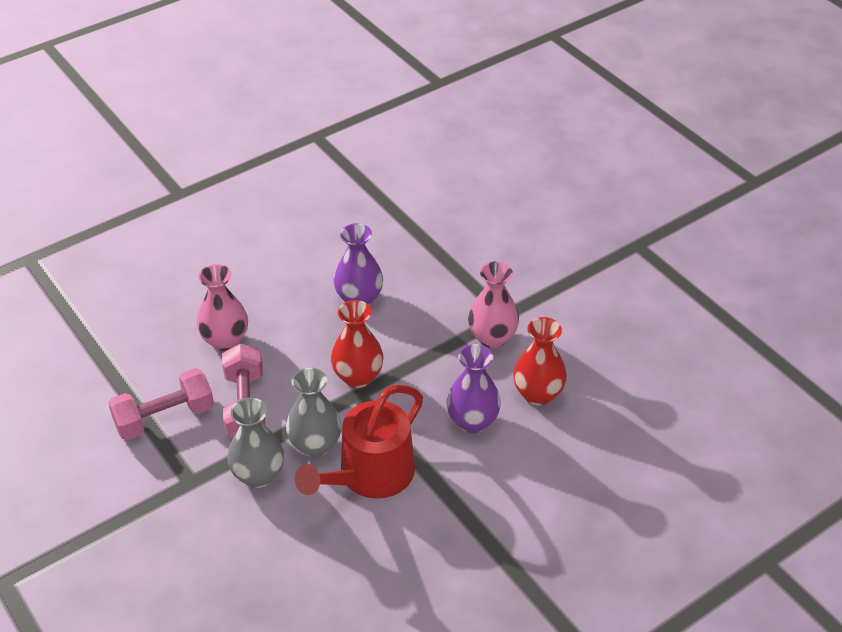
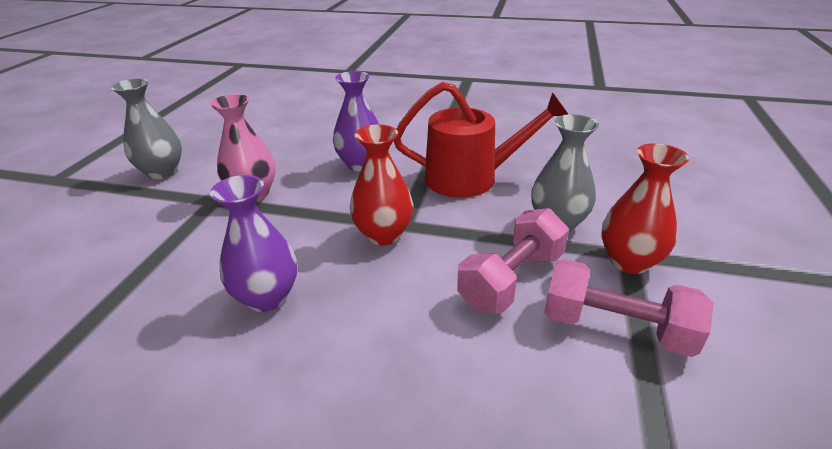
camera: 130 degrees left, 10 degrees down
pink vase [197,264,248,351] -> none
grey vase [286,367,341,457] -> grey vase moved to [111,78,182,179]
red vase [513,317,567,406] -> red vase moved to [601,143,689,274]

